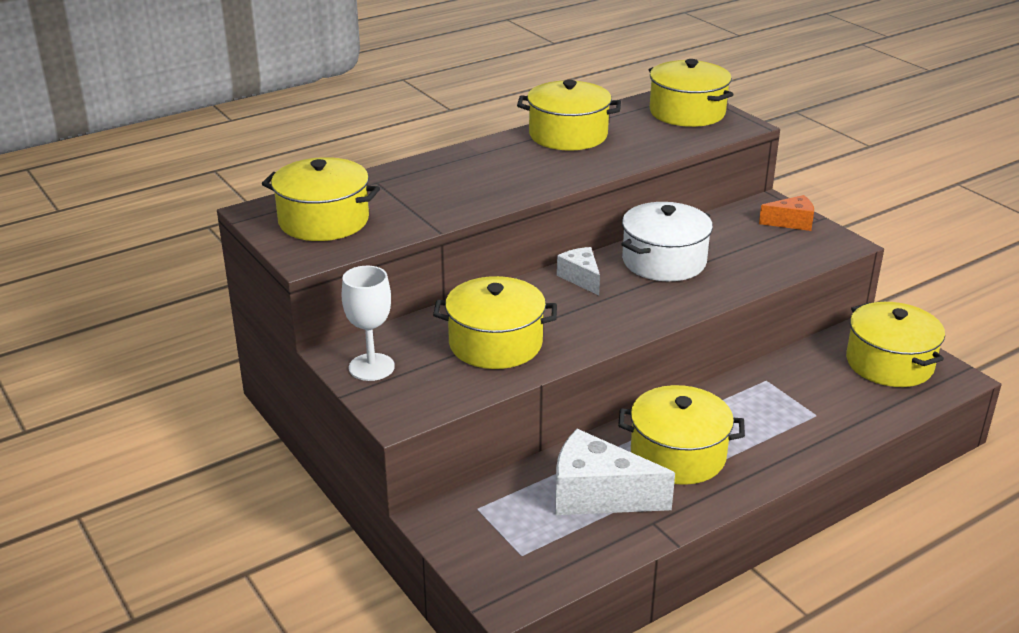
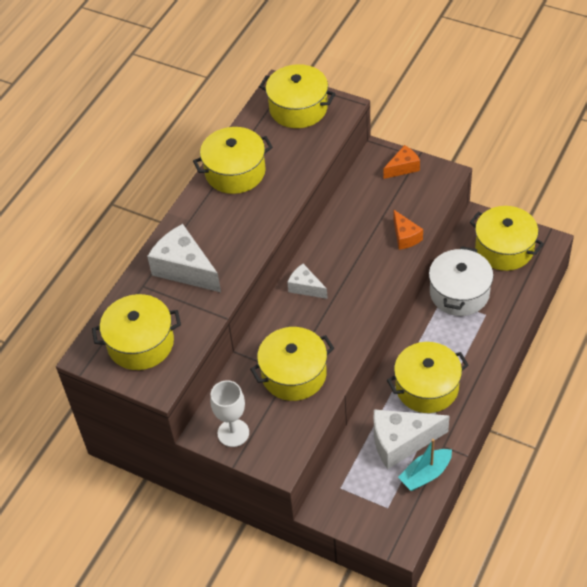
camera: 25 degrees left, 20 degrees up
white pot [622,202,713,281] -> white pot moved to [429,246,493,316]
none -> white cheese [147,224,221,292]
none -> orange cheese [393,210,423,250]
none -> turquoise boat [398,439,452,491]

